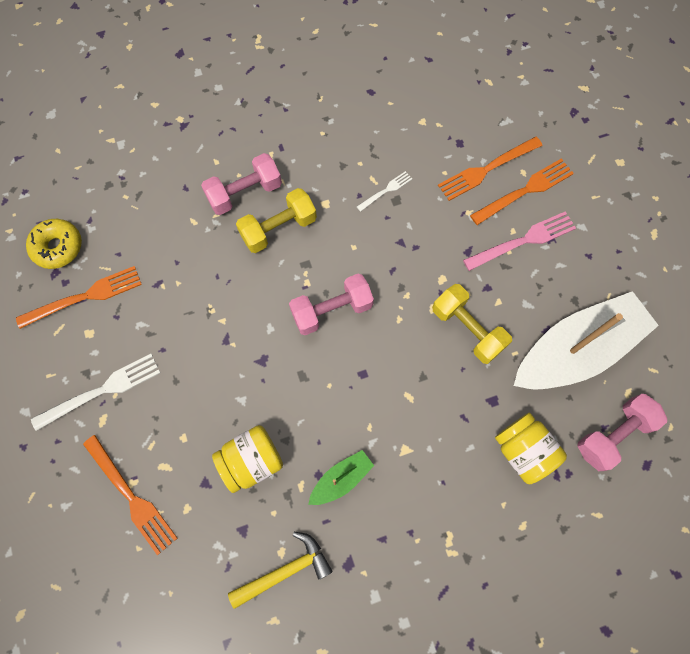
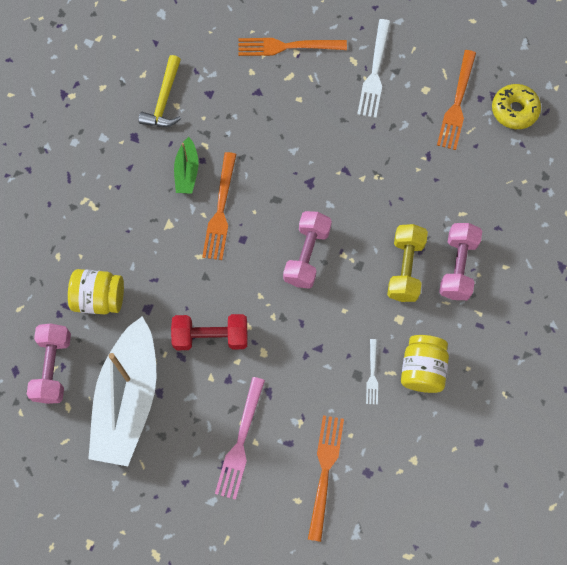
camera: 130 degrees right, 0 degrees up
yellow jar [212,425,283,493] -> yellow jar moved to [401,335,449,393]
yellow dumbbell [432,284,512,364] -> red dumbbell [171,314,247,350]
orange fork [470,159,574,225] -> orange fork moved to [202,152,236,260]

